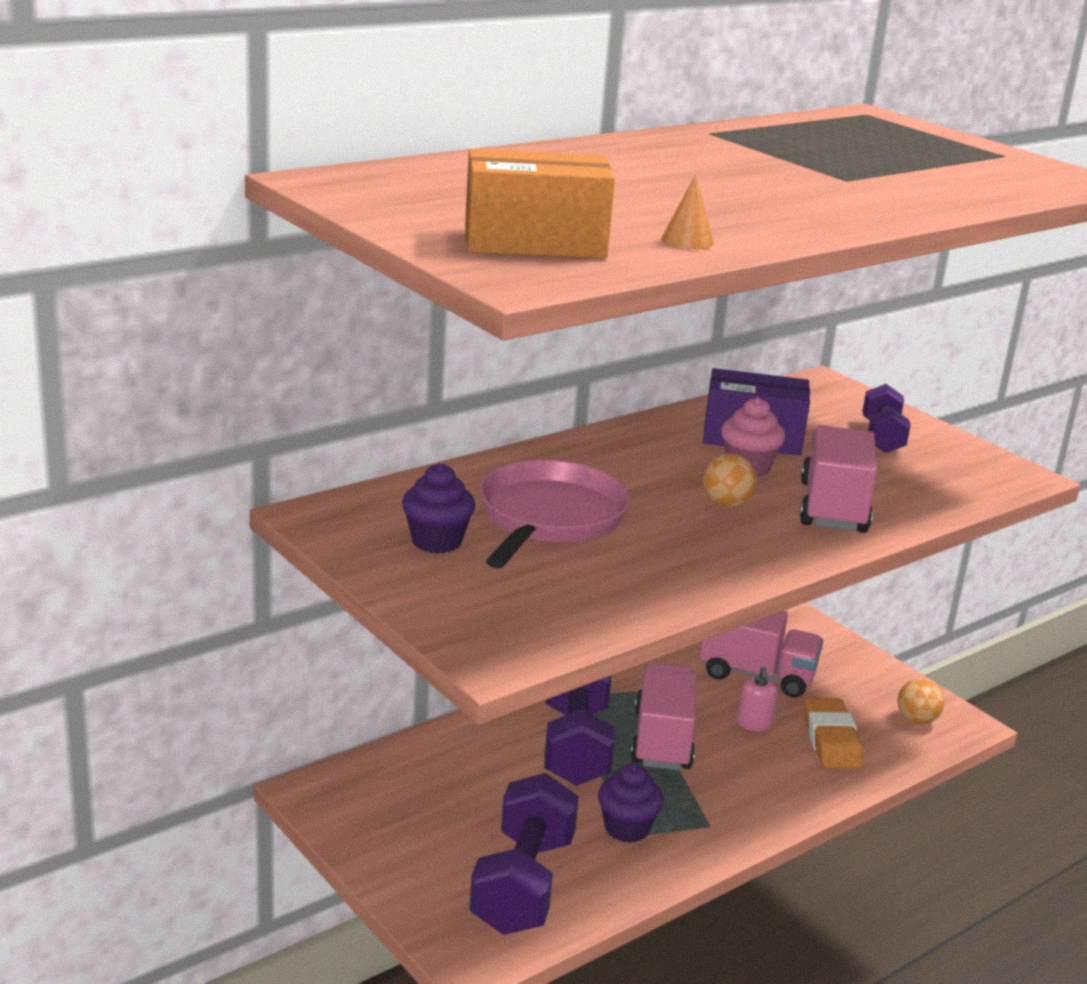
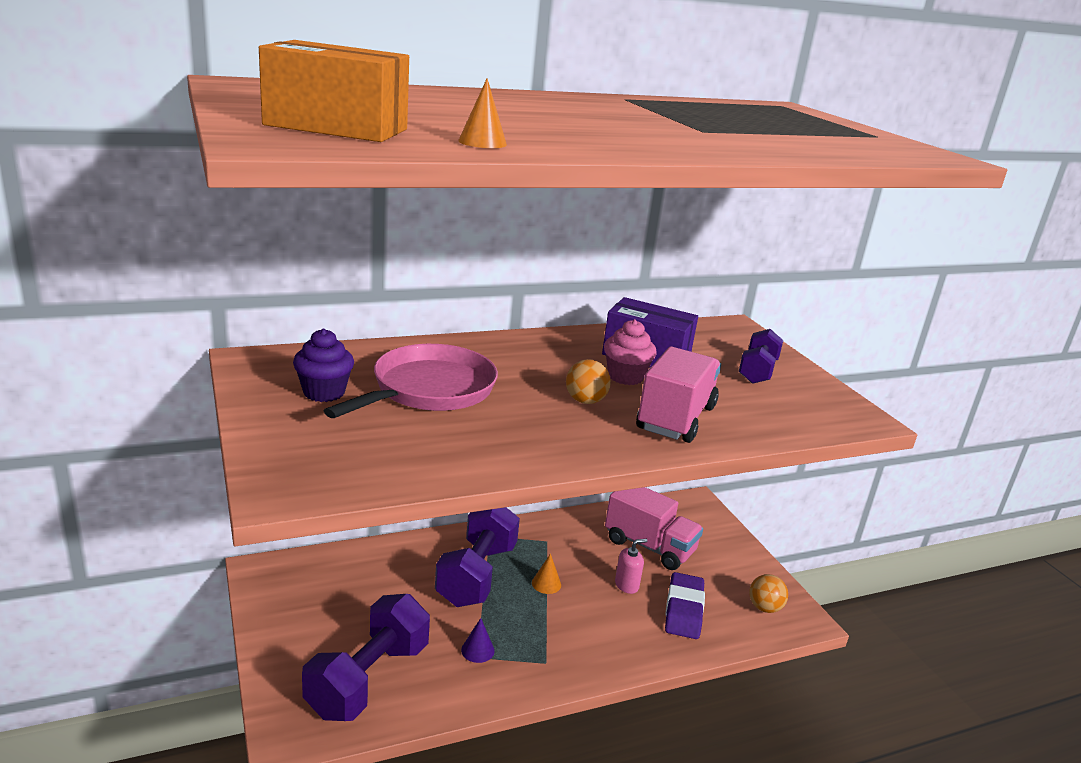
camera: 15 degrees right, 0 degrees up
purple cupcake [598,763,664,843] -> purple cone [461,618,495,663]
pink truck [631,663,696,770] -> orange cone [532,553,561,594]
pink soap dispenser [737,667,778,731] -> pink soap dispenser turned 135 degrees counterclockwise [615,539,647,594]
orange eraser [804,697,863,768] -> purple eraser [665,572,705,639]

